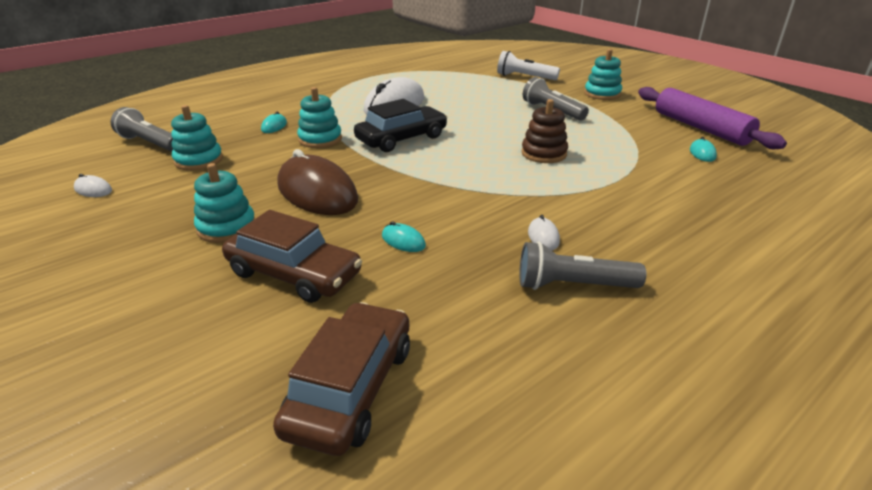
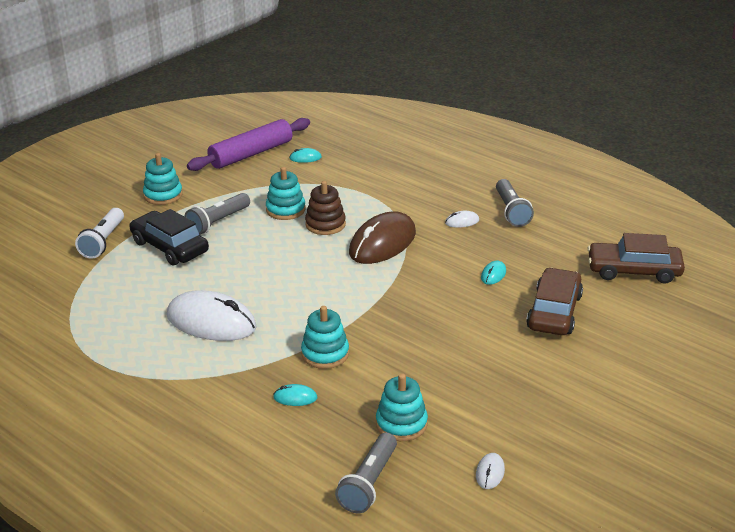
camera: 100 degrees left, 0 degrees up
turquoise stacking toy [194,163,255,243] -> turquoise stacking toy moved to [266,167,305,220]
brown mouse [278,149,358,215] -> brown mouse moved to [349,211,416,264]
black car [354,99,447,152] -> black car moved to [130,209,209,265]

